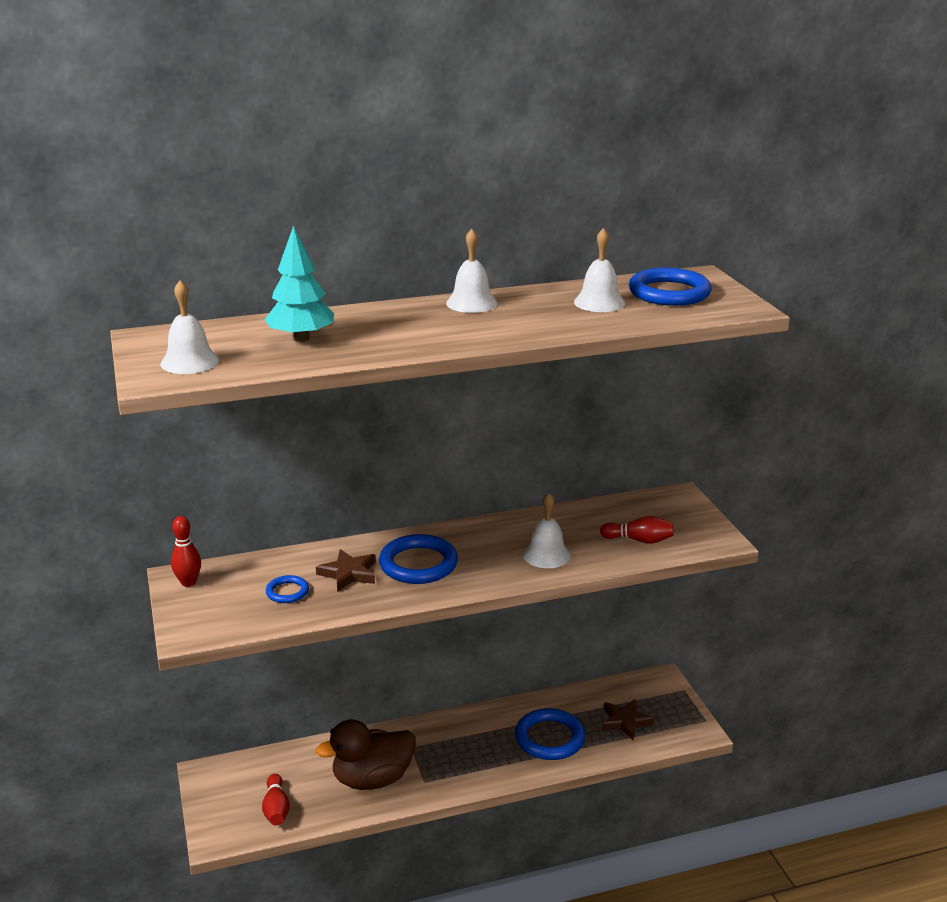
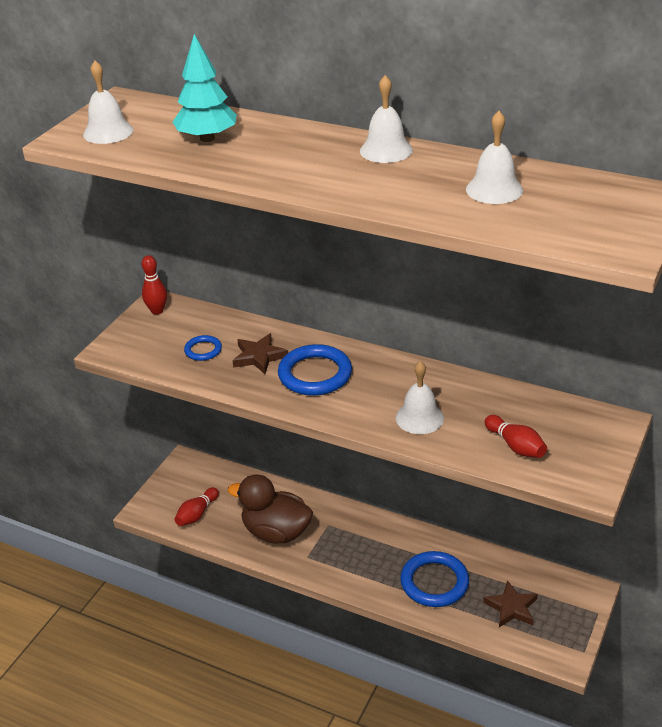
camera: 45 degrees right, 10 degrees up
blue ring [629,268,712,306] -> none

